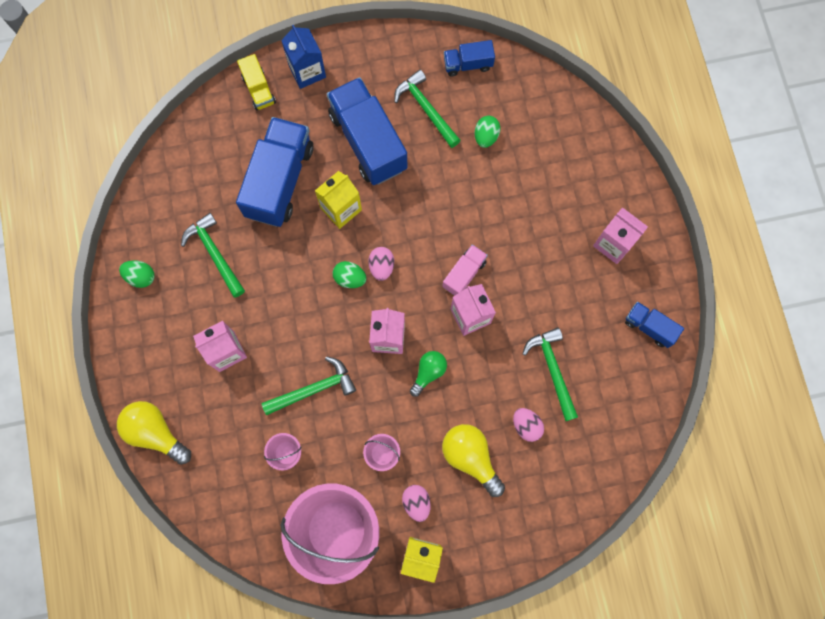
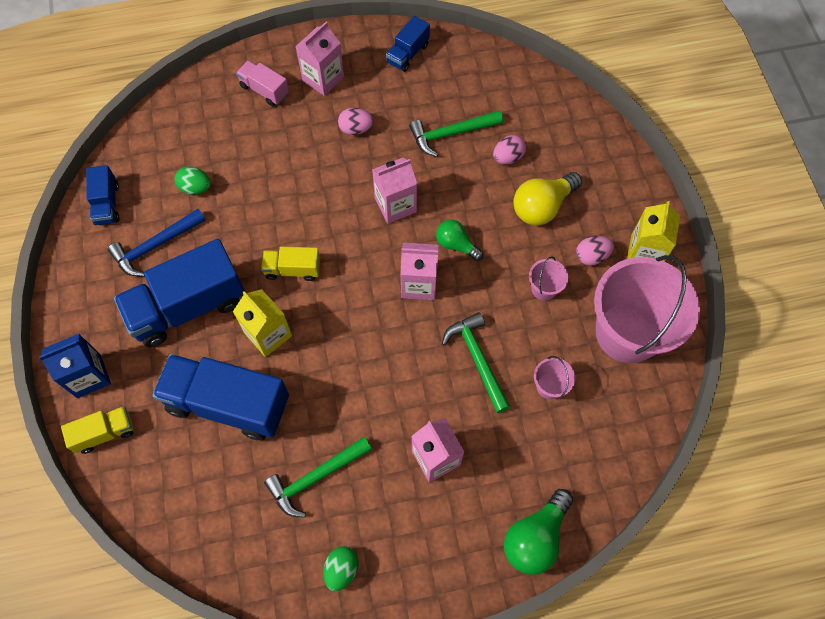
camera: 90 degrees left, 10 degrees down
yellow light bulb [117,401,191,465] -> green light bulb [504,489,573,575]
green egg [333,261,367,288] -> none
pink egg [368,247,394,281] -> pink egg moved to [338,108,374,135]
green hammer [394,70,461,148] -> blue hammer [108,209,206,276]
pink truck [442,244,488,296] -> pink truck moved to [236,60,289,106]
none -> yellow truck [261,247,320,281]

